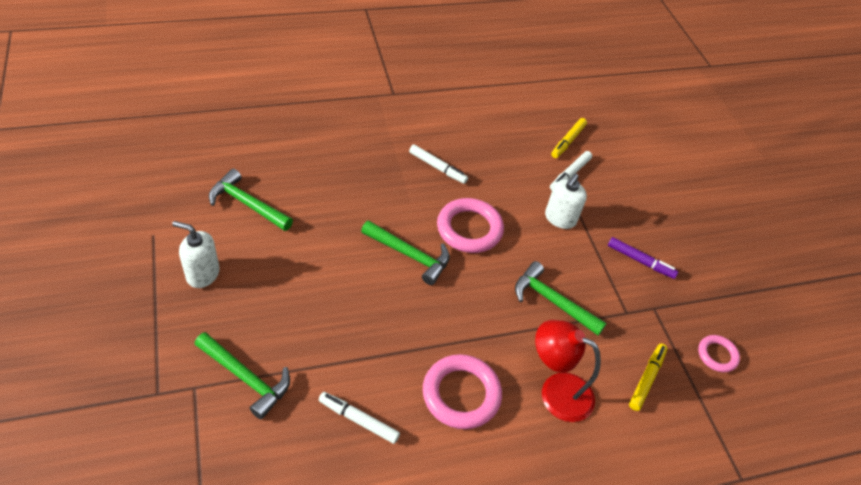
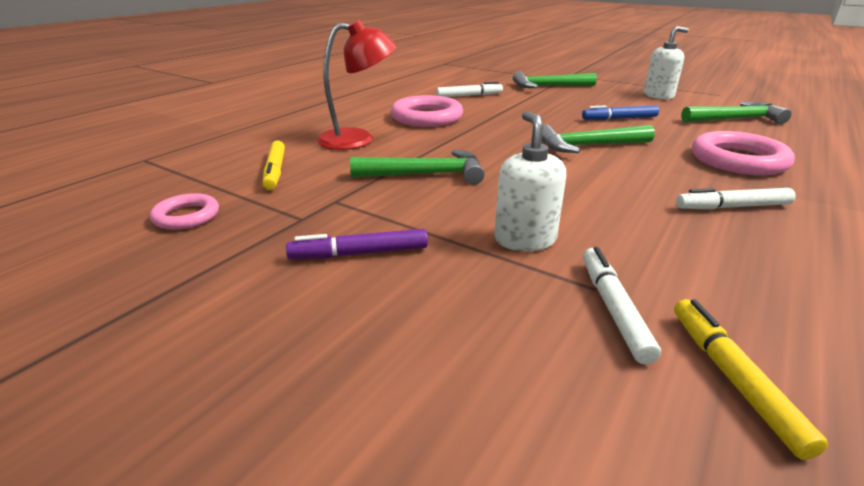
camera: 145 degrees right, 20 degrees down
pink ring [437,198,504,253] -> pink ring moved to [692,131,795,175]
none -> blue marker [582,105,659,120]

